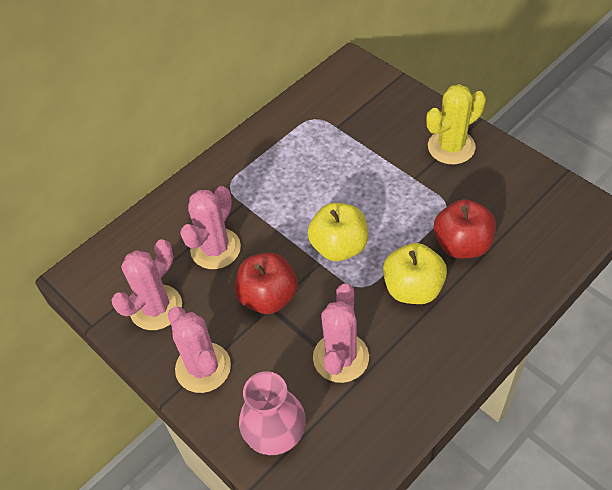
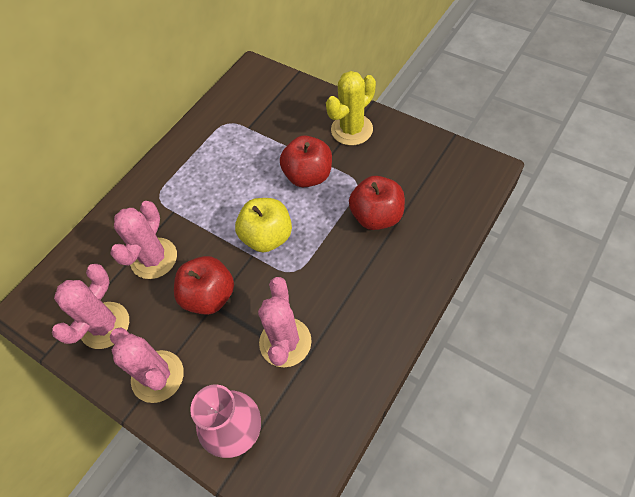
camera: 10 degrees left, 5 degrees up
yellow apple [383,243,447,304] -> none
none -> red apple [280,135,332,187]

